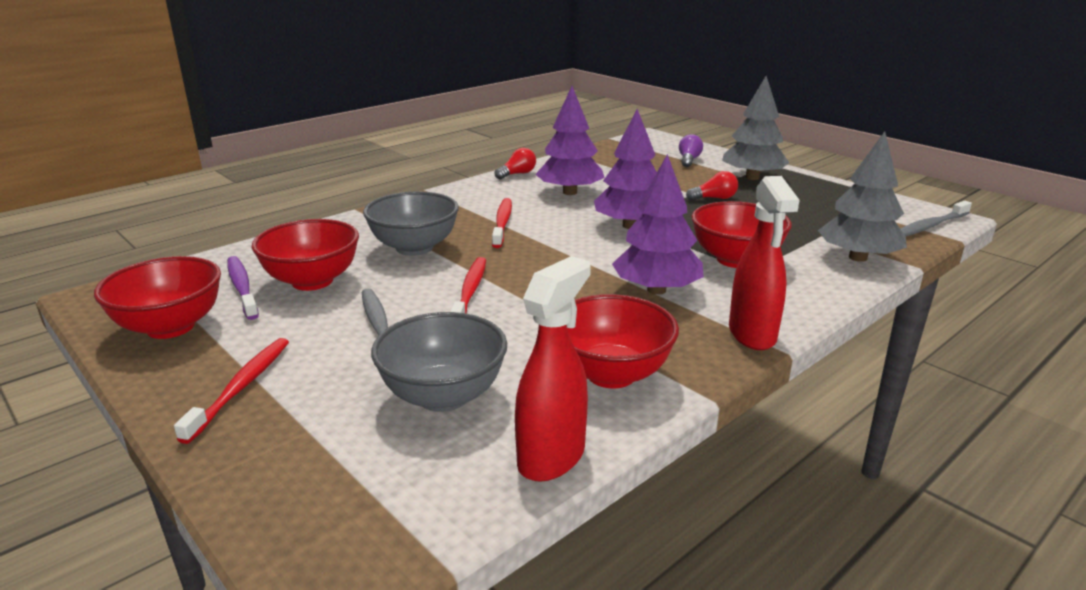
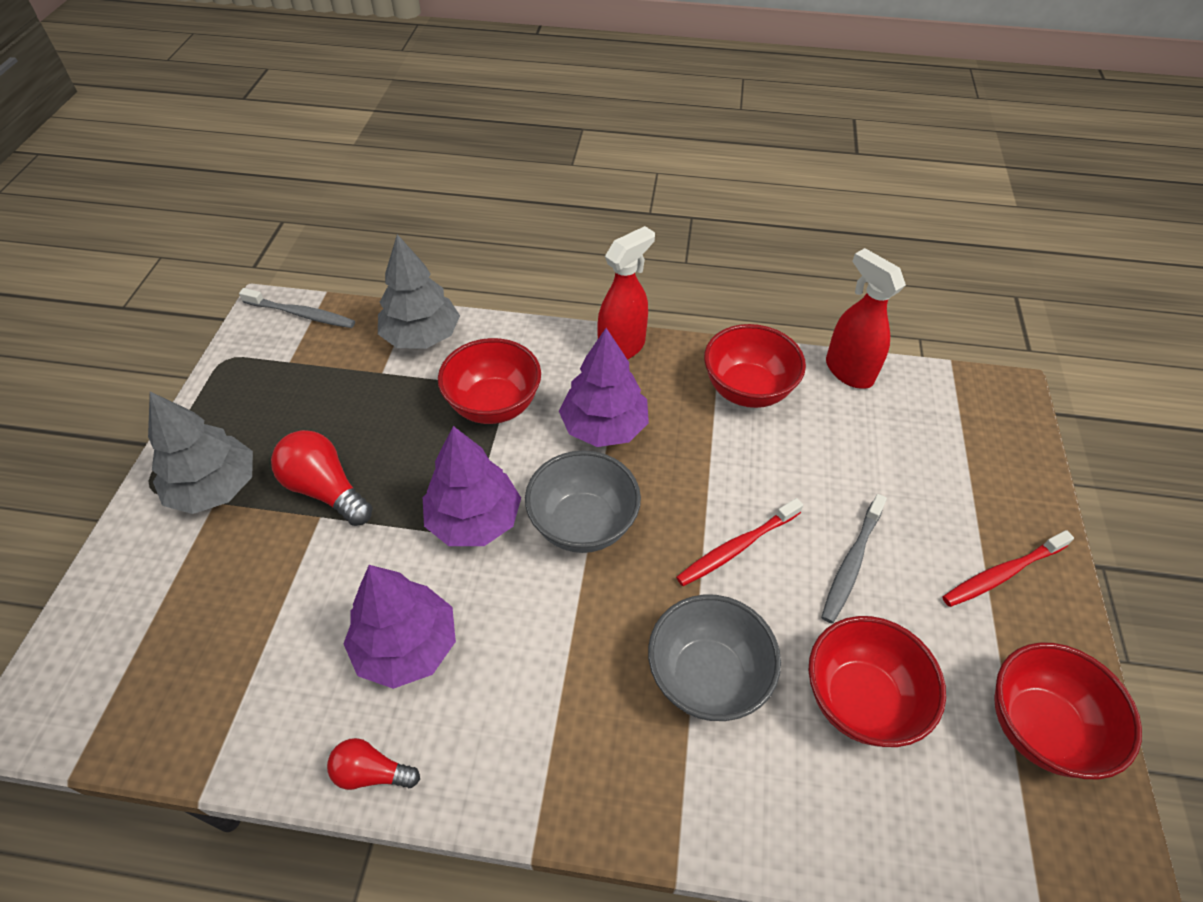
camera: 130 degrees left, 25 degrees up
purple toothbrush [227,256,259,320] -> none
grey bowl [371,312,507,412] -> grey bowl moved to [525,451,641,553]
red toothbrush [492,198,512,248] -> none
red spray bottle [515,256,591,482] -> red spray bottle turned 60 degrees clockwise [826,248,906,389]
purple light bulb [679,134,703,167] -> none
red light bulb [686,171,738,201] -> red light bulb [271,430,372,526], size x1.66

